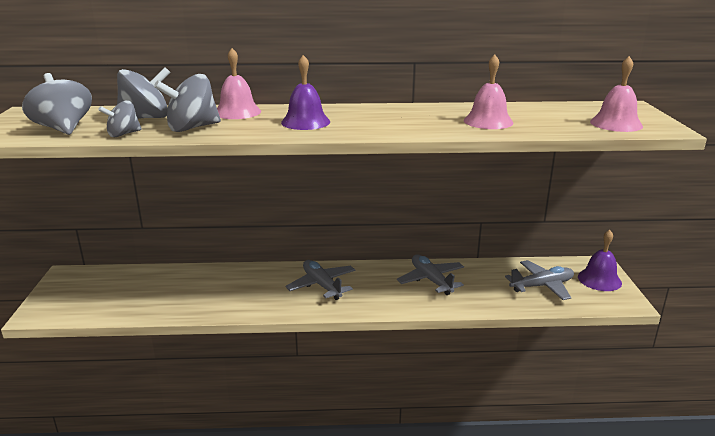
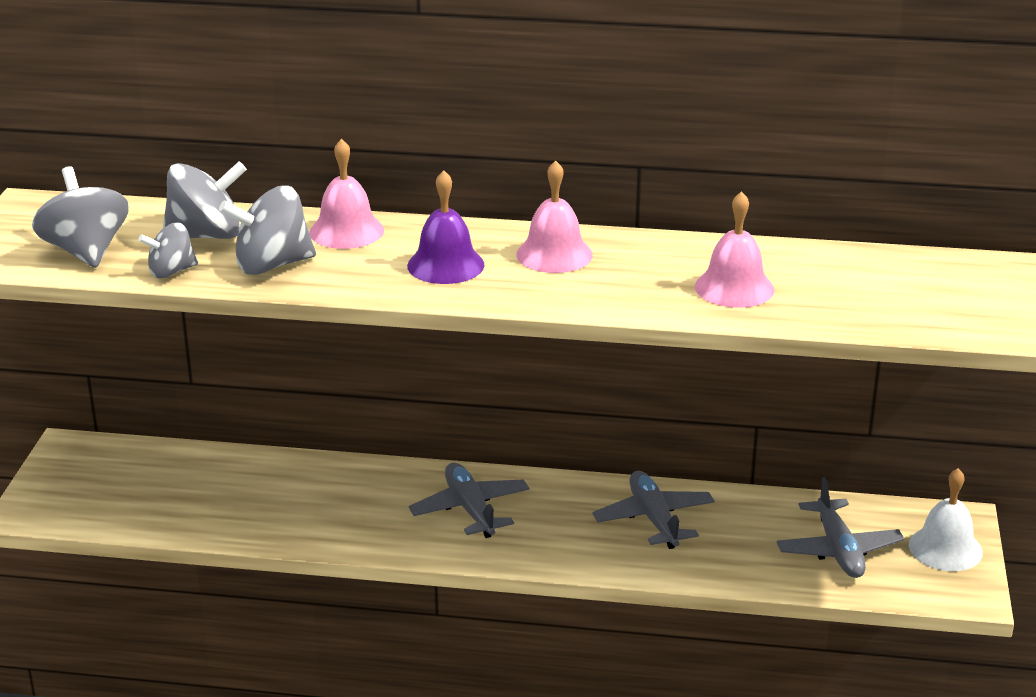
camera: 10 degrees right, 5 degrees up
grey plane [505,260,574,300] -> grey plane turned 90 degrees clockwise [777,477,904,578]
purple bell [578,230,622,291] -> white bell [909,468,983,571]
pink bell [590,56,643,132] -> pink bell moved to [516,160,593,273]

